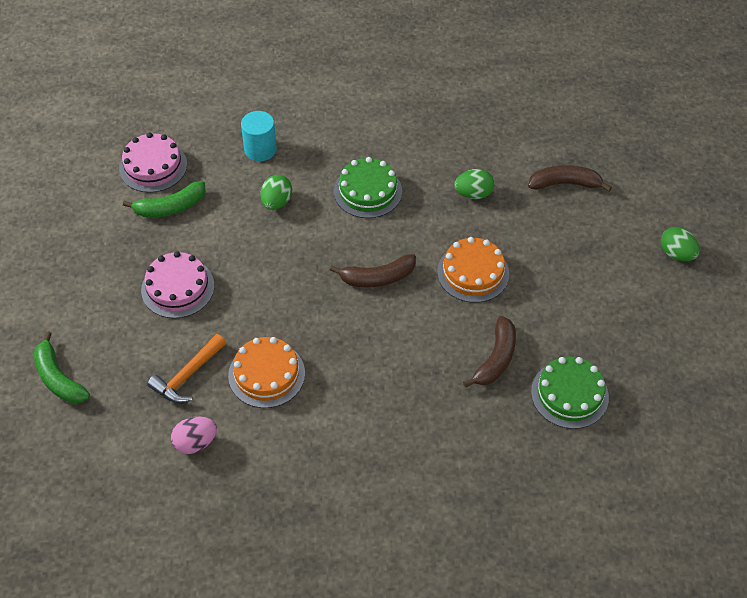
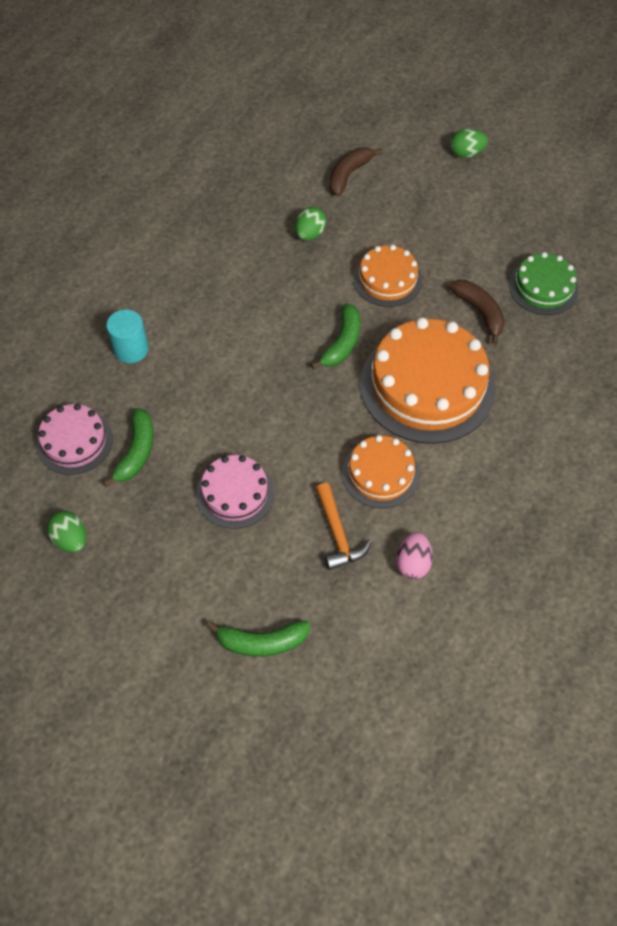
camera: 55 degrees left, 5 degrees up
green egg [261,175,292,210] -> green egg moved to [47,511,86,552]
brown banana [330,254,416,287] -> green banana [311,303,360,369]
green cake [334,157,402,218] -> none
none -> orange cake [360,317,495,444]

